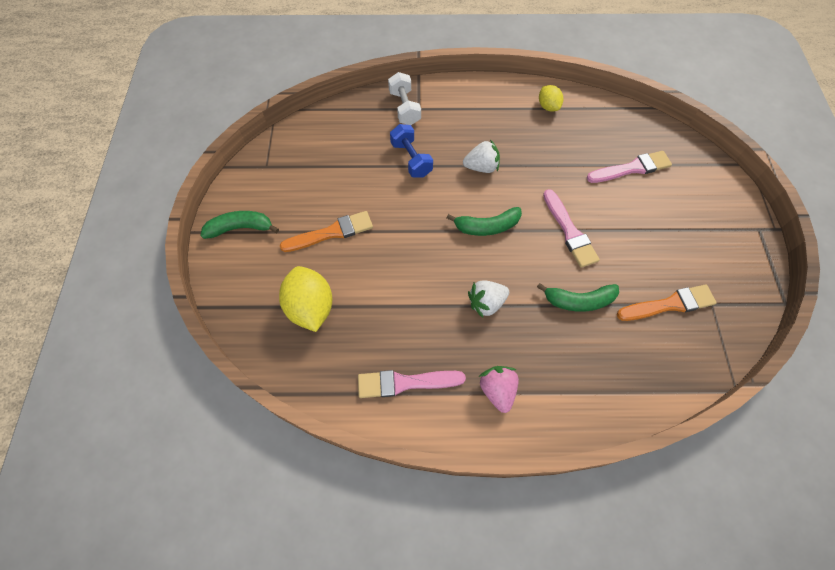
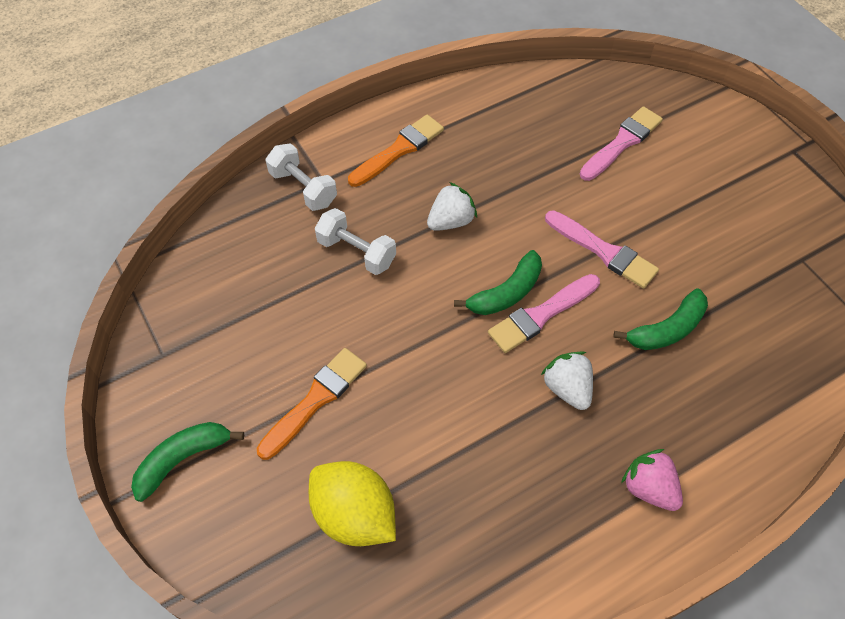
camera: 30 degrees left, 5 degrees down
pink brush [358,370,466,398] -> pink brush moved to [488,274,600,353]
blue dumbbell [390,124,433,178] -> white dumbbell [315,208,396,275]
white strawberry [468,280,509,318] -> white strawberry turned 120 degrees clockwise [541,351,593,410]
yellow lemon [539,85,563,111] -> none
orange brush [617,284,717,321] -> orange brush moved to [348,114,444,187]

